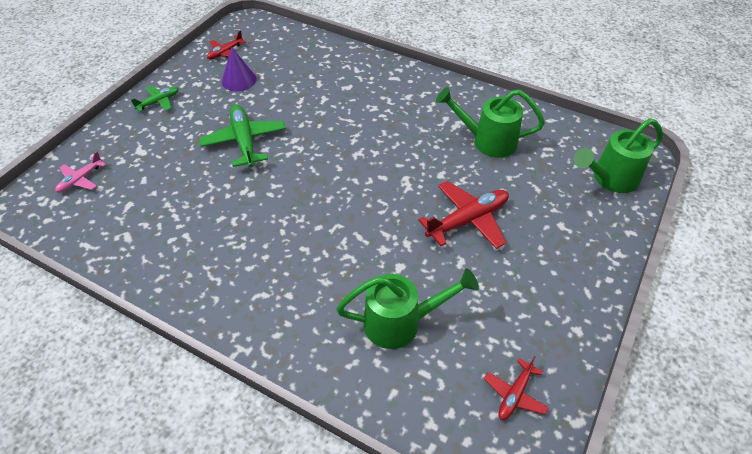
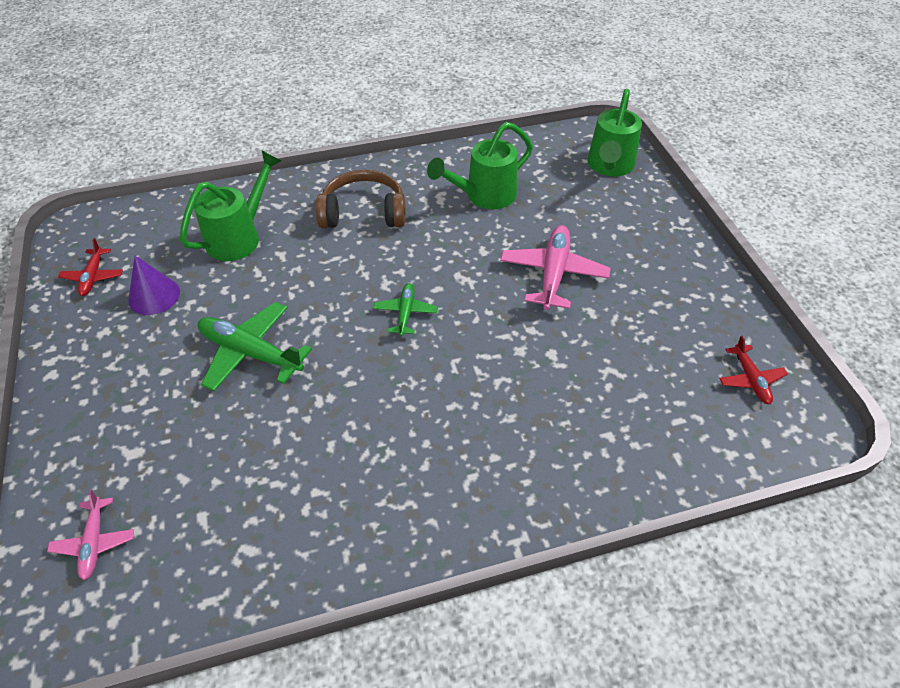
camera: 45 degrees left, 0 degrees up
green plane [131,86,179,112] -> green plane moved to [373,283,438,336]
green watering can [336,269,479,349] -> green watering can moved to [180,151,281,261]
red plane [418,181,509,249] -> pink plane [500,225,611,310]
none -> brown headphones [316,170,405,228]

